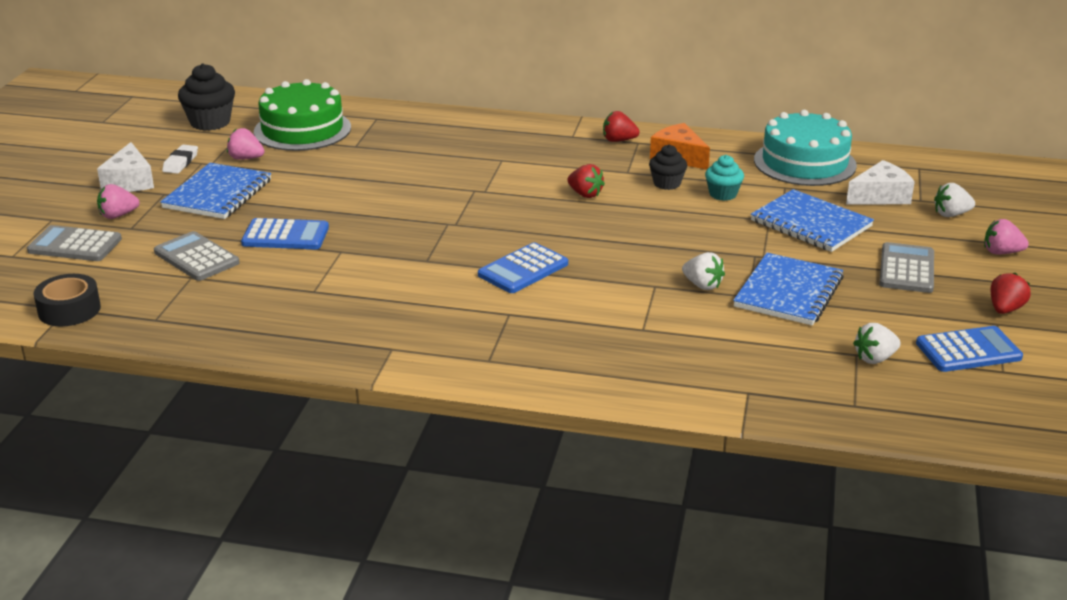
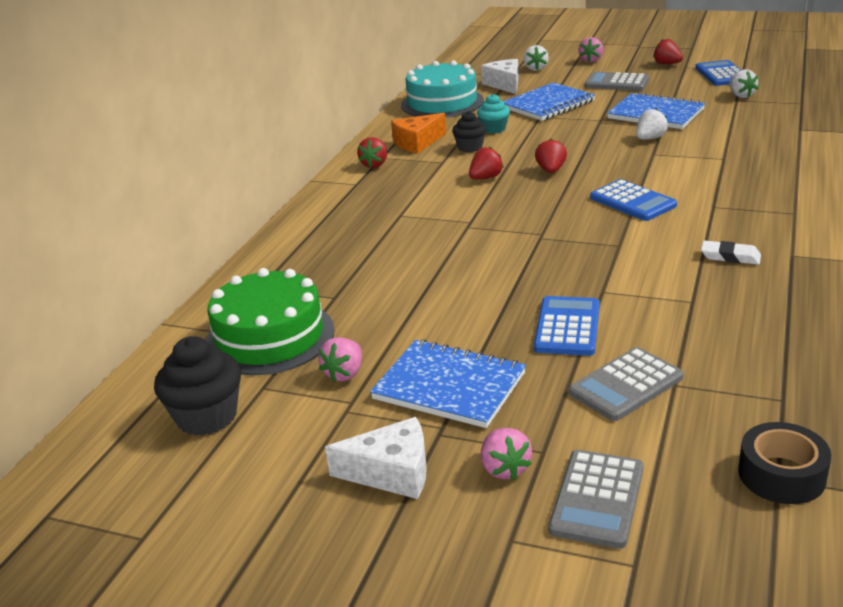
camera: 80 degrees left, 0 degrees up
white eraser [162,145,198,174] -> white eraser moved to [701,241,761,265]
none -> red strawberry [535,139,567,173]

